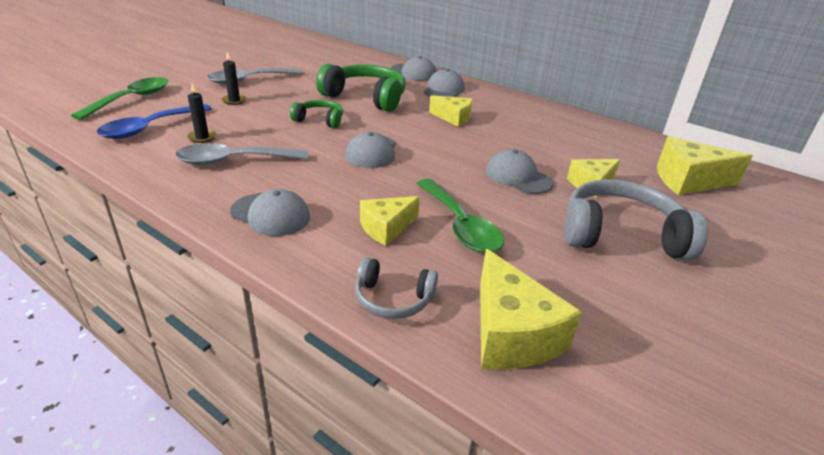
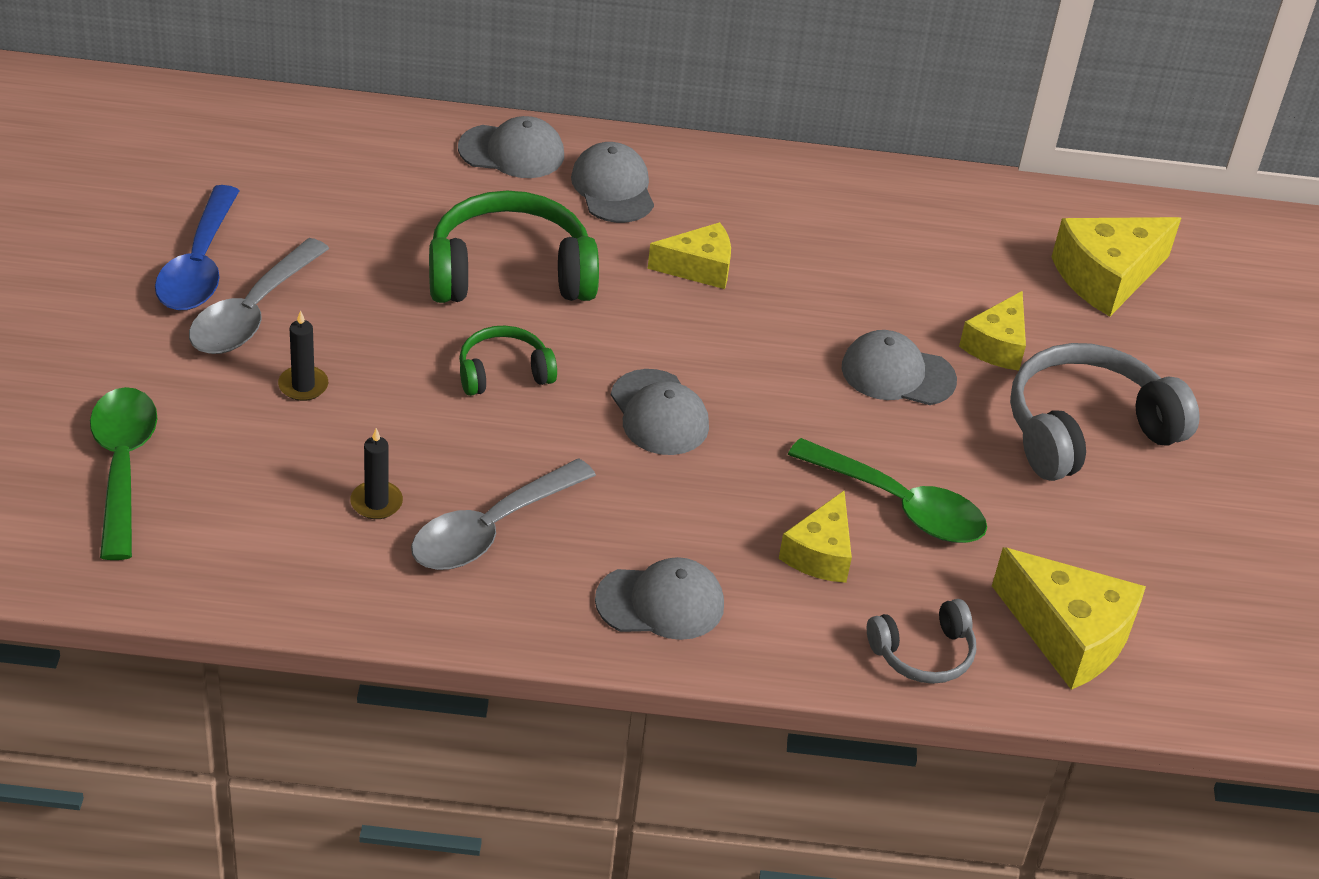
camera: 35 degrees left, 10 degrees up
blue spoon [97,104,212,139] -> blue spoon moved to [155,185,239,310]

